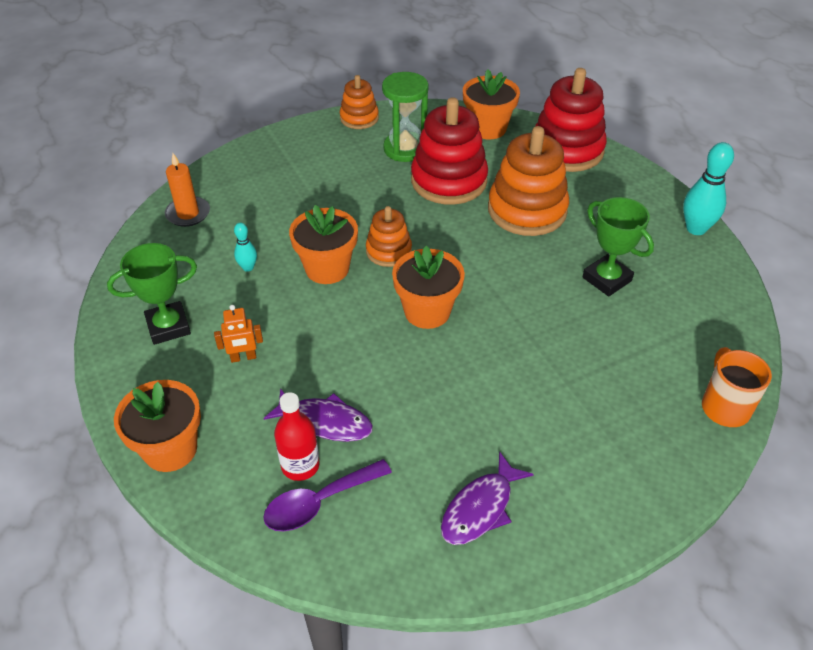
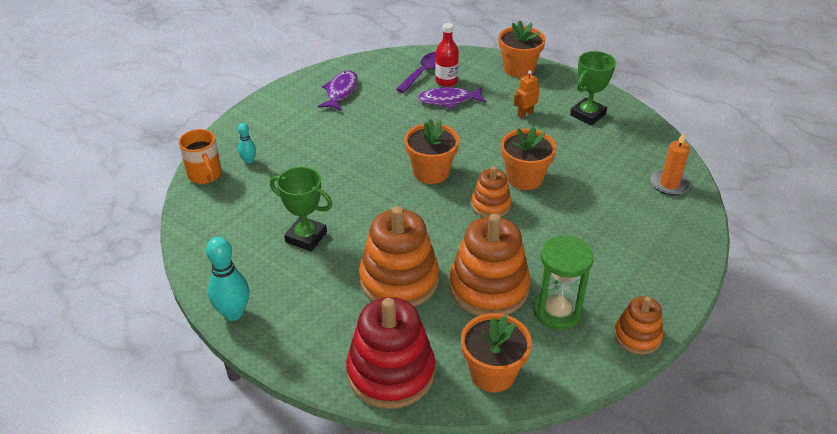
camera: 155 degrees right, 5 degrees down
turquoise bowling pin [234,223,257,272] -> turquoise bowling pin moved to [238,123,256,164]
red stacking toy [411,97,488,205] -> orange stacking toy [449,213,530,316]

